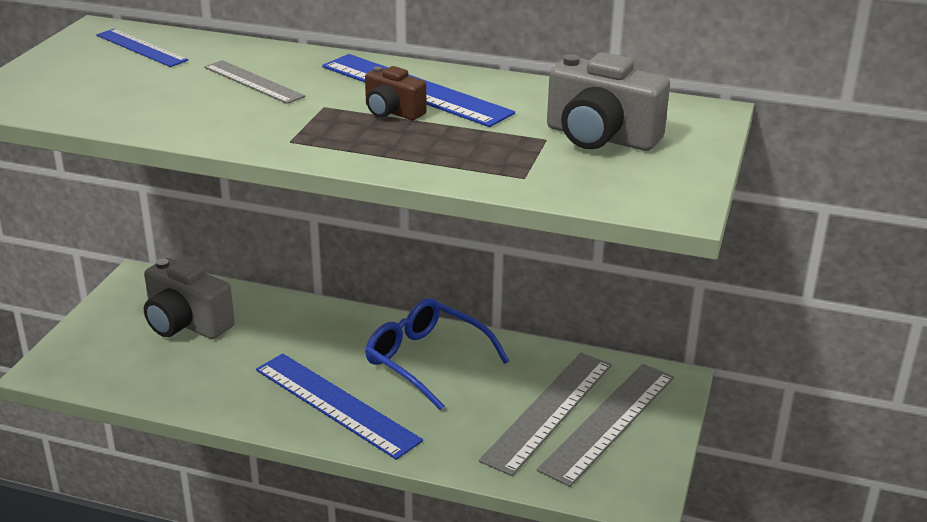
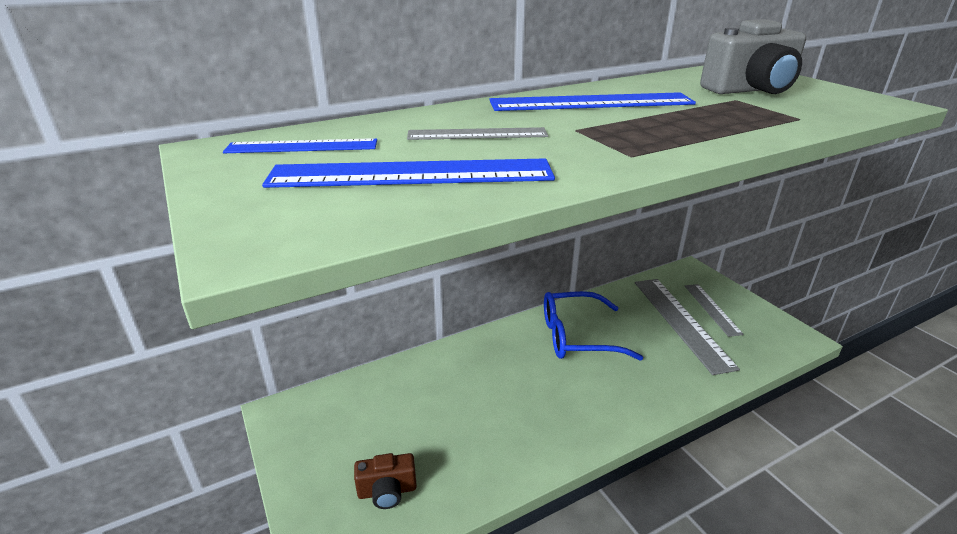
camera: 45 degrees left, 0 degrees up
grey camera [144,258,235,339] -> none
blue ruler [256,353,423,460] -> blue ruler moved to [262,158,555,188]
brown camera [365,66,427,120] -> brown camera moved to [354,453,417,509]
grey ruler [537,364,674,487] -> grey ruler [685,284,744,337], size x0.59

